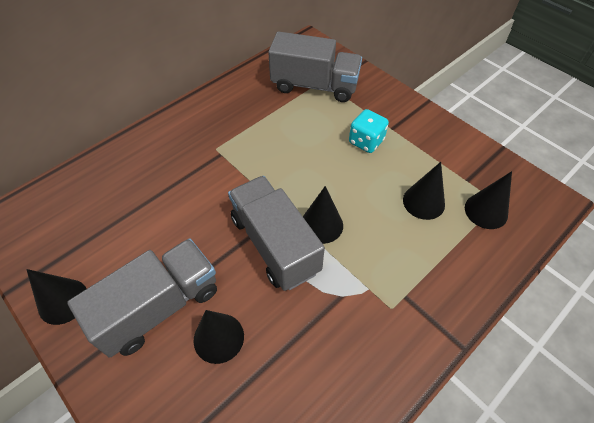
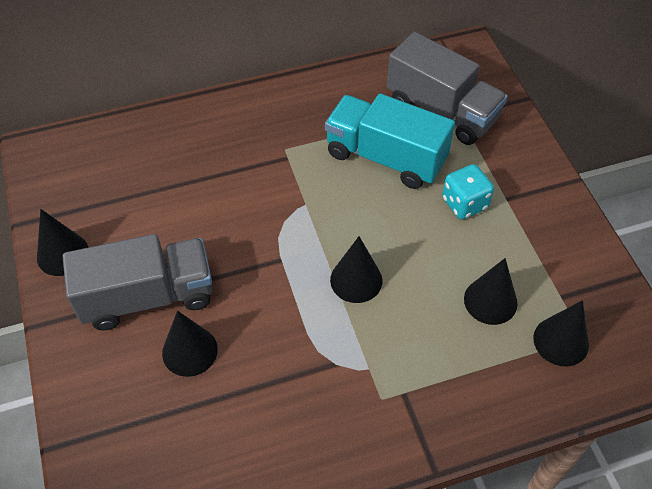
camera: 25 degrees right, 0 degrees up
grey truck [228,176,325,291] -> none
none -> turquoise truck [325,93,455,189]

